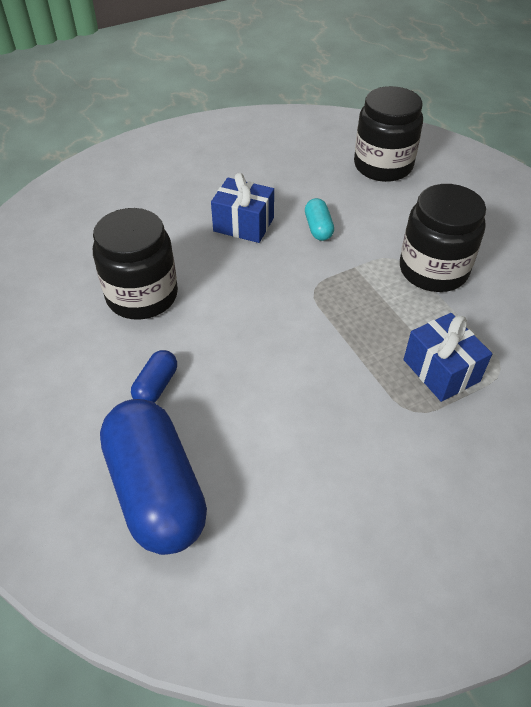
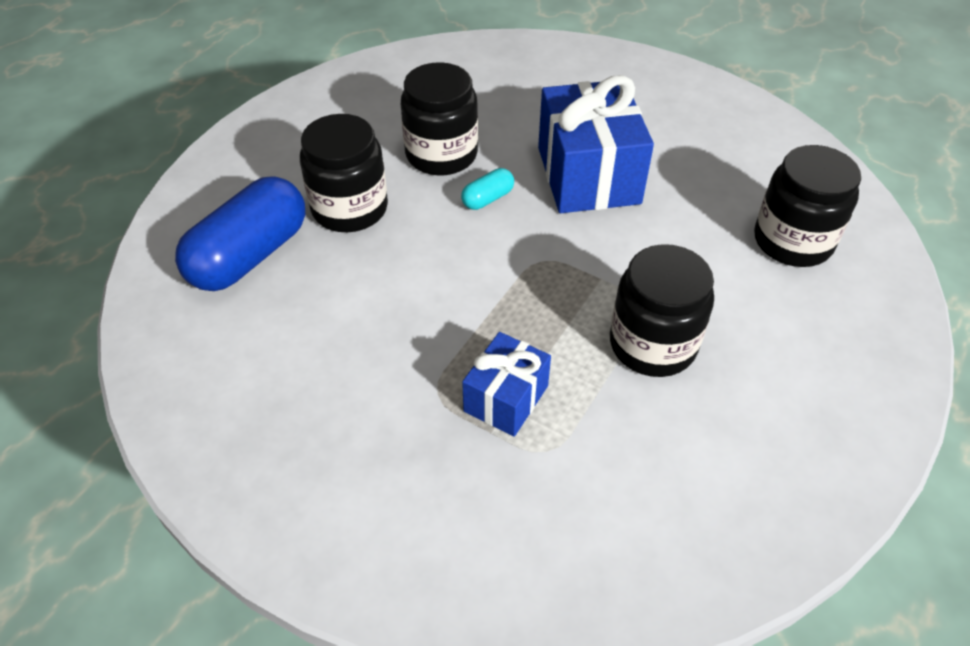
camera: 60 degrees right, 0 degrees up
blue capsule [131,350,177,403] -> black jar [300,114,388,232]
blue gift [211,173,274,243] -> blue gift [538,75,654,213], size x1.78
turquoise capsule [305,198,334,241] -> turquoise capsule moved to [461,168,514,210]

